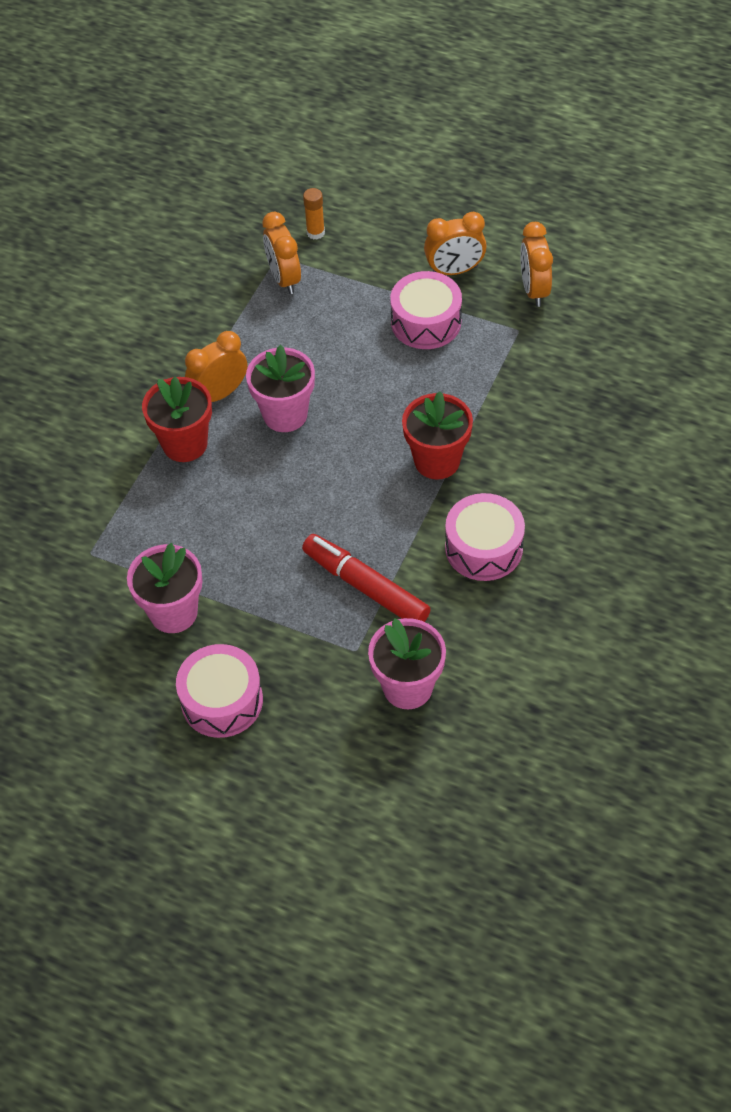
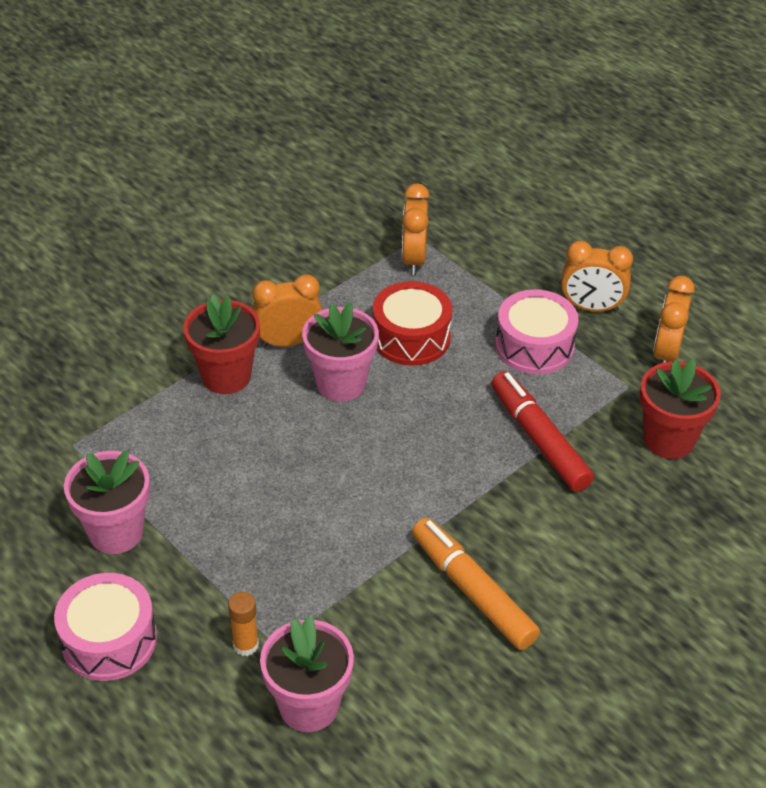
camera: 20 degrees right, 10 degrees down
red marker [302,534,431,622] -> red marker moved to [491,371,594,492]
orange glue stick [303,188,325,240] -> orange glue stick moved to [228,592,259,656]
red flower pot [402,391,473,480] -> red flower pot moved to [640,359,721,459]
pink drum [445,493,525,581] -> orange marker [412,518,540,650]
none -> red drum [373,281,453,366]

